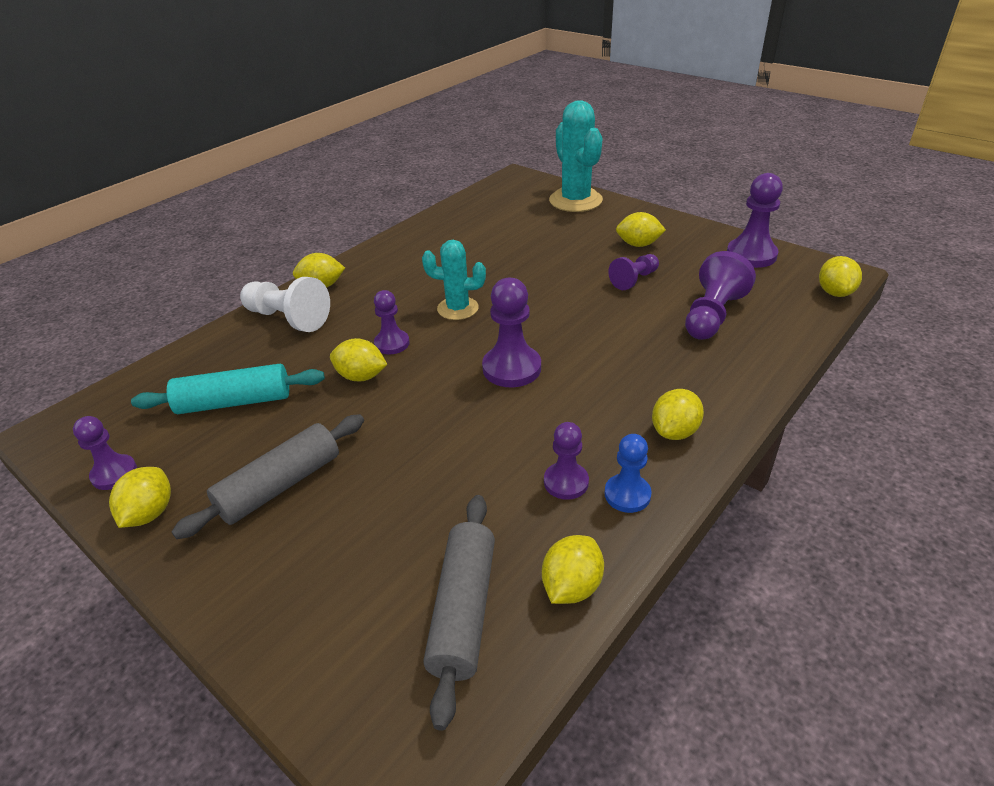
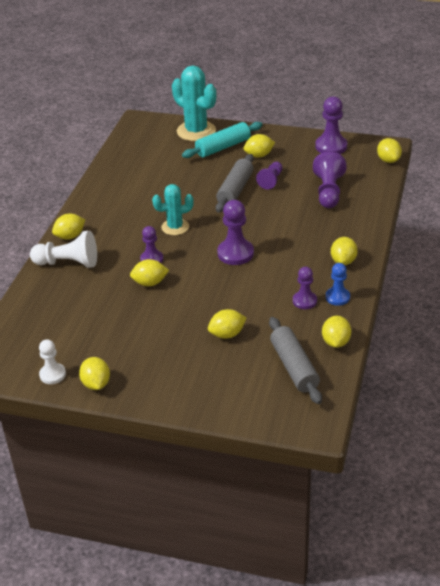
camera: 25 degrees left, 0 degrees up
purple pawn [73,416,137,490] -> white pawn [39,339,66,384]
turquoise rolling pin [131,364,325,414] -> turquoise rolling pin moved to [182,122,262,158]
grey rolling pin [171,414,364,539] -> grey rolling pin moved to [216,154,254,213]
none -> yellow lemon [208,309,246,339]

